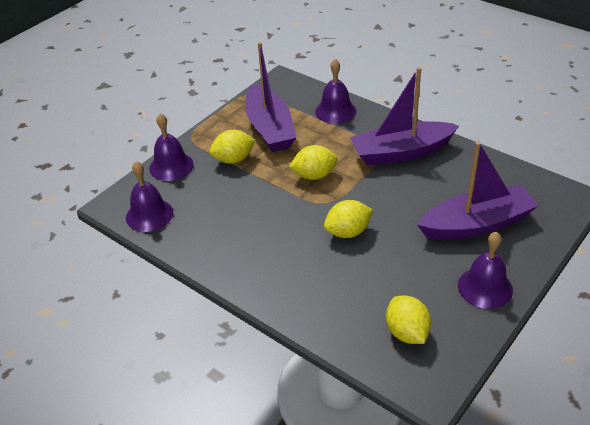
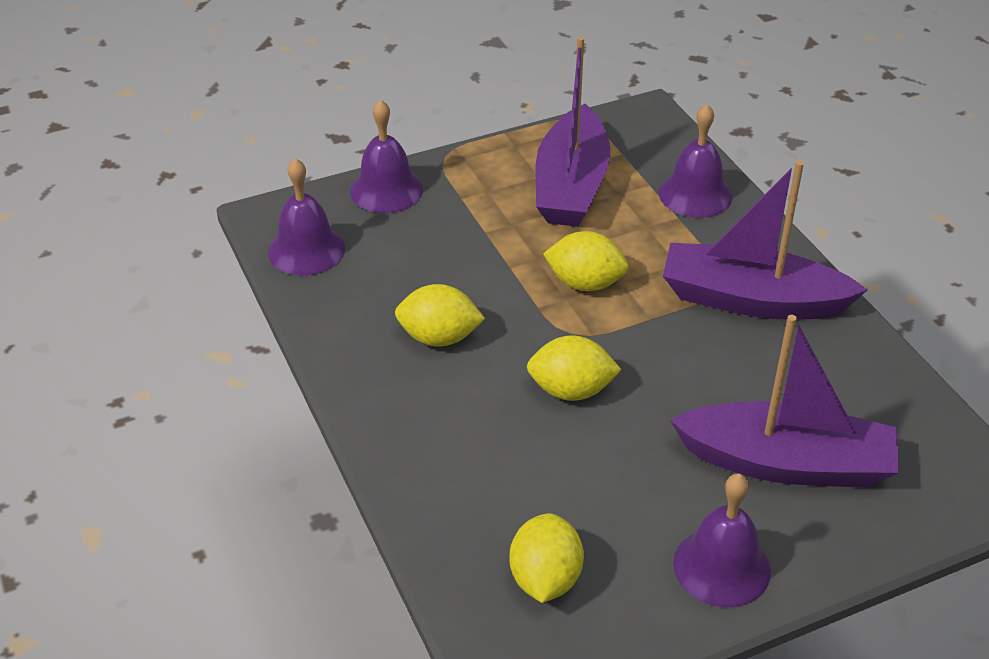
camera: 25 degrees right, 0 degrees up
yellow lemon [209,130,256,164] -> yellow lemon moved to [395,284,485,347]

